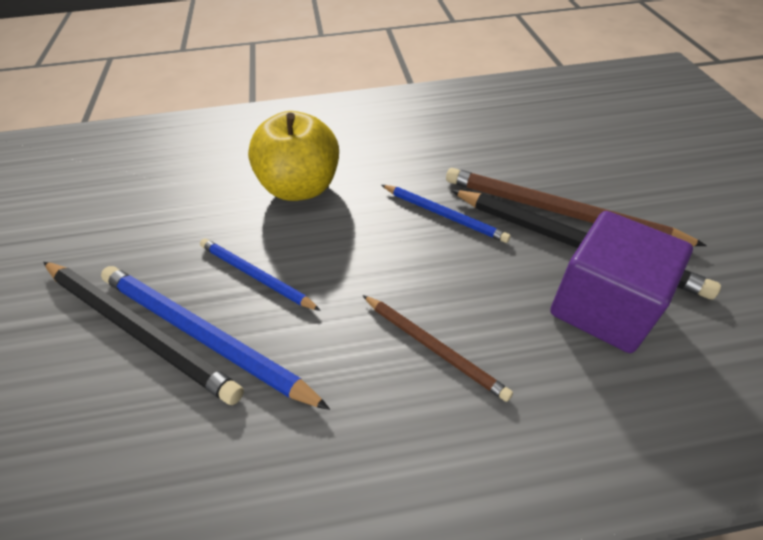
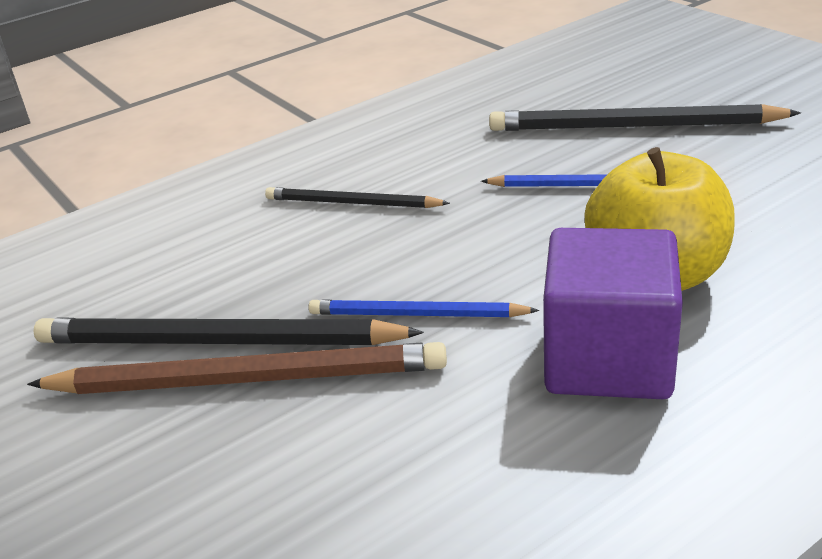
camera: 155 degrees right, 15 degrees down
blue pencil [101,266,330,410] -> none
brown pencil [362,295,513,402] -> black pencil [265,187,450,208]
purple cube [550,211,693,353] -> purple cube moved to [543,228,683,399]

